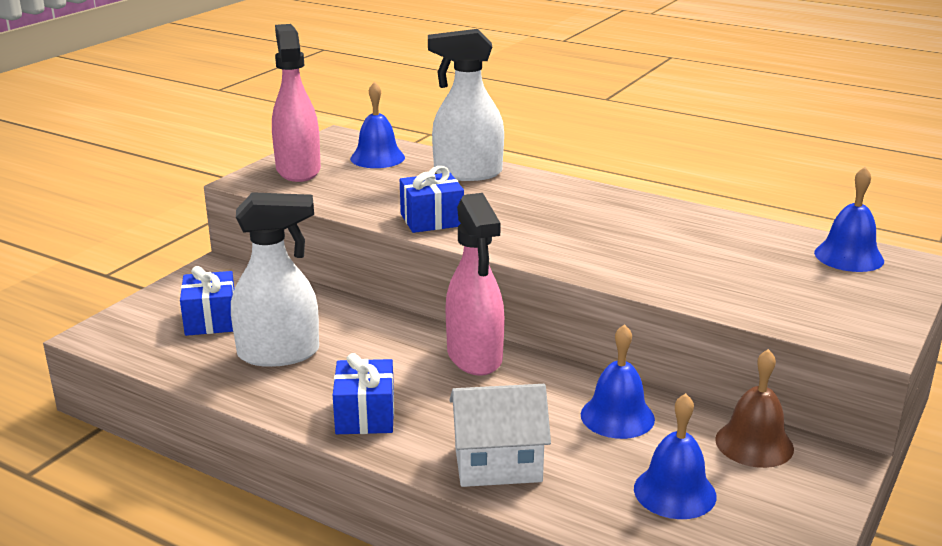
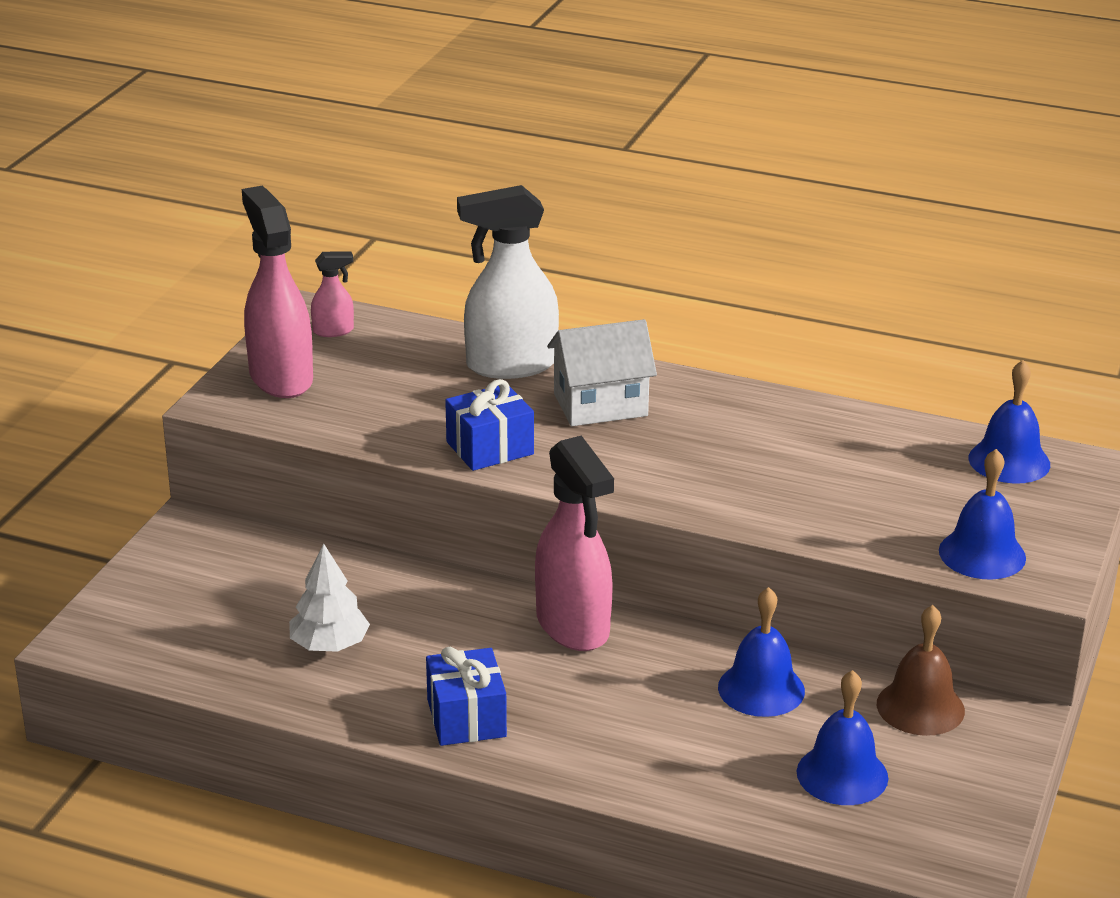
camera: 10 degrees left, 5 degrees up
blue gift [180,266,234,336] -> none
white spray bottle [231,192,319,367] -> white tree [289,543,370,652]
blue bell [350,81,405,168] -> blue bell moved to [939,449,1026,580]
white house [449,384,551,487] -> white house moved to [547,319,657,426]
none -> pink spray bottle [311,252,354,337]

